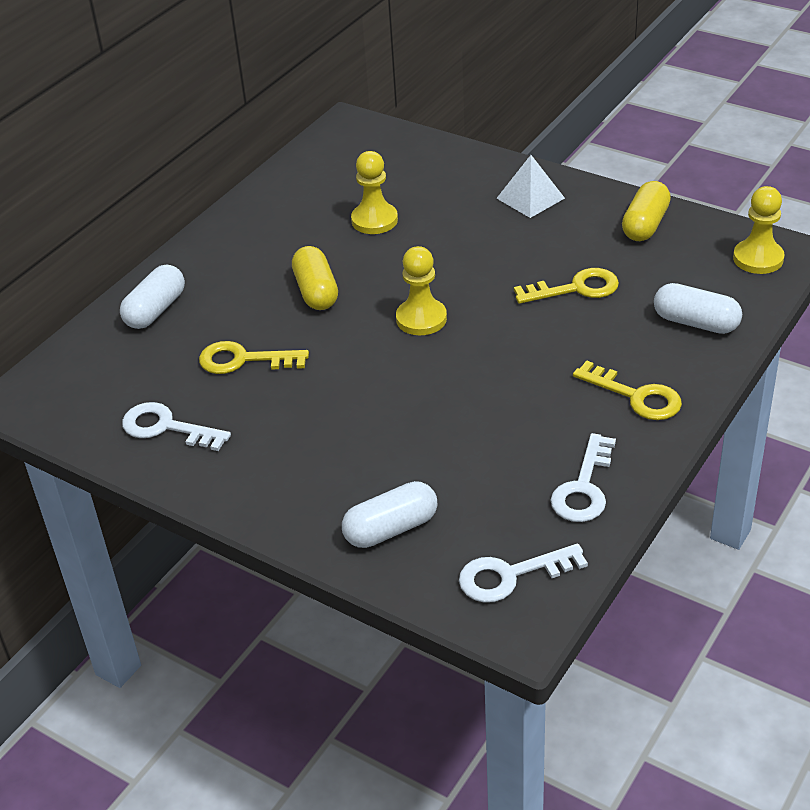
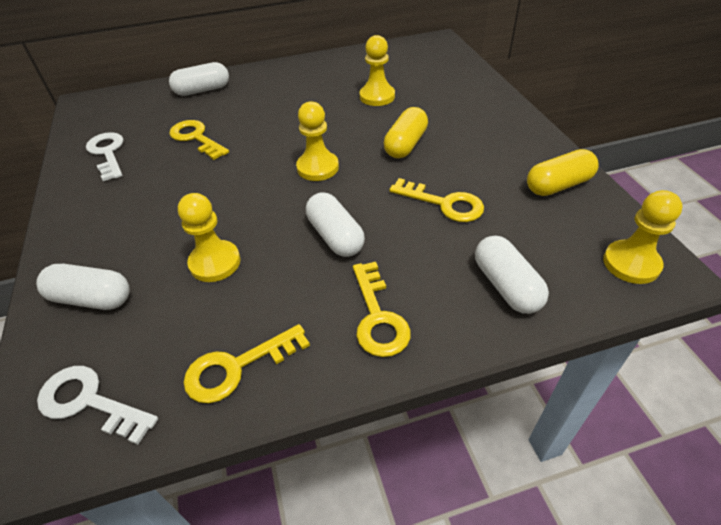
camera: 40 degrees right, 5 degrees up
yellow capsule [292,246,338,310] -> yellow capsule moved to [384,107,428,158]
white pyramid [496,155,565,218] -> none
white key [551,433,616,522] -> yellow key [184,324,310,403]
none -> yellow pawn [178,193,240,282]
none -> white capsule [306,192,365,257]

